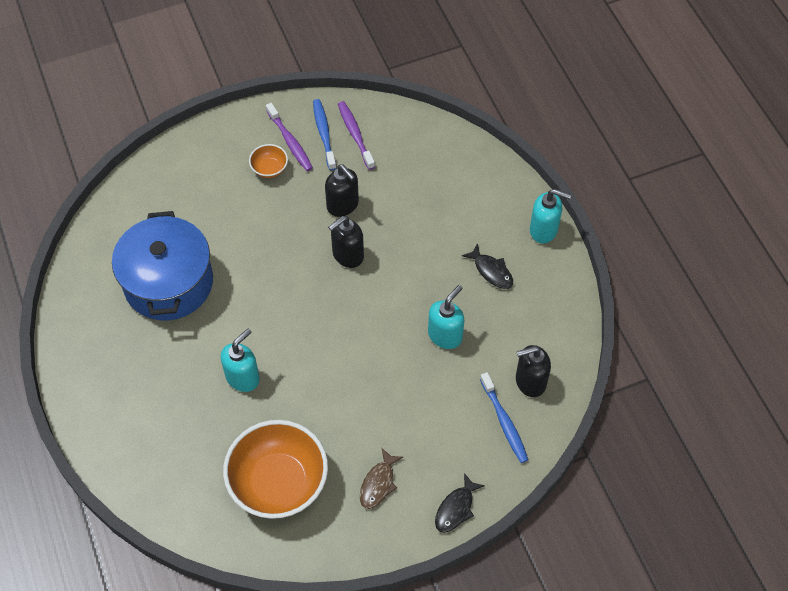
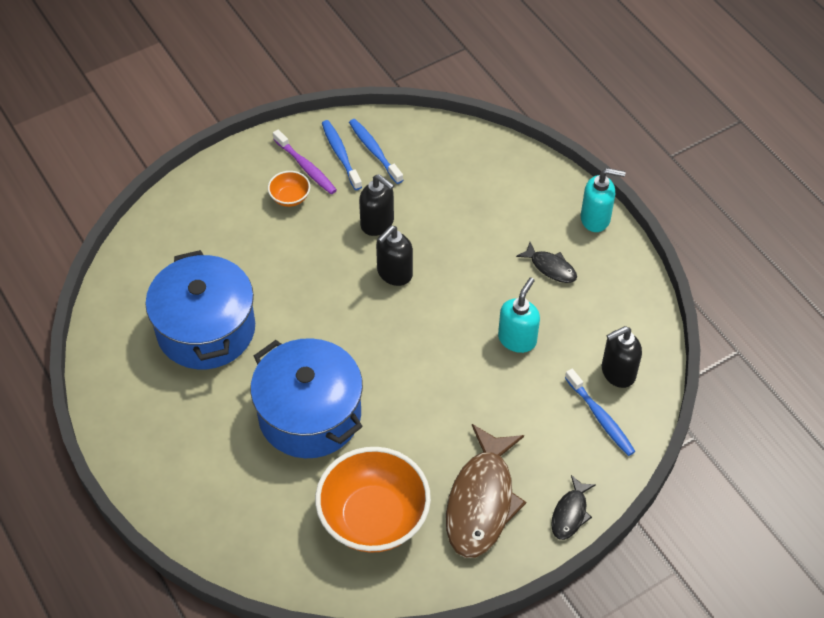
camera: 10 degrees left, 5 degrees down
turquoise soap dispenser [221,329,260,392] -> blue pot [250,338,363,458]
purple toothbrush [338,101,375,170] -> blue toothbrush [349,119,403,184]
brown fish [360,448,403,509] -> brown fish [446,424,526,558], size x2.06

